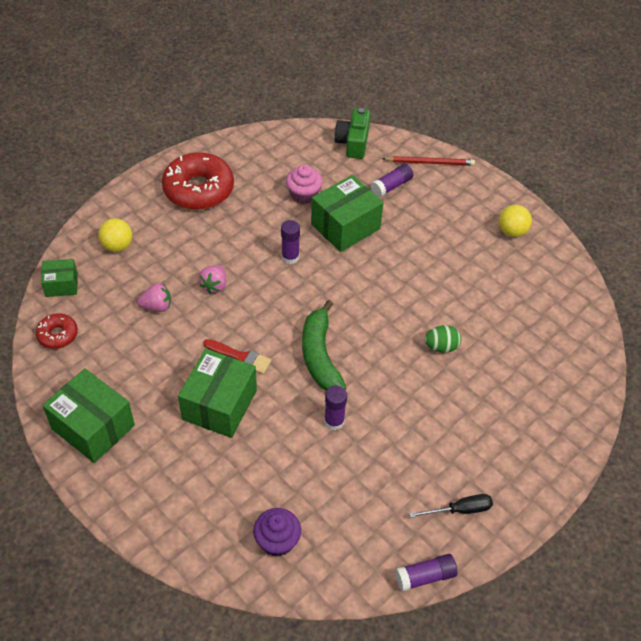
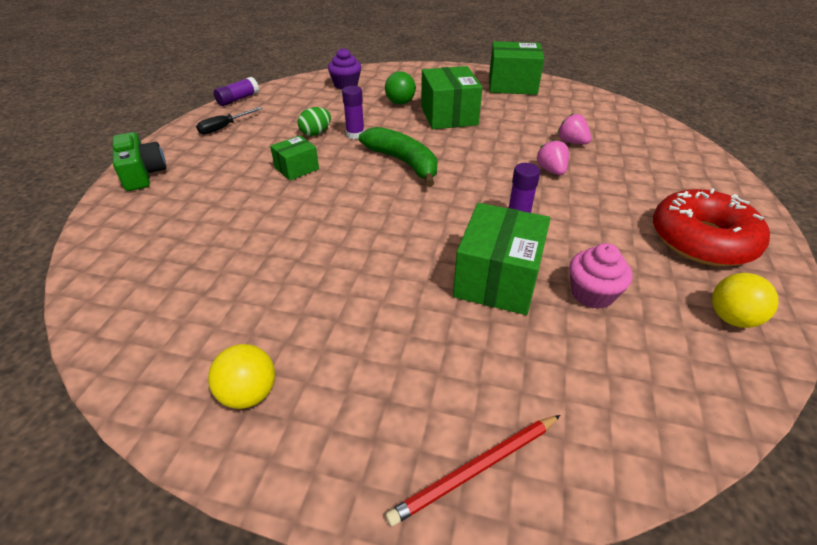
camera: 150 degrees right, 10 degrees down
red donut [36,313,78,349] -> none
green box [41,259,78,297] -> green box moved to [270,135,319,180]
yellow ball [98,218,132,252] -> yellow ball moved to [712,273,779,328]
pink strawberry [137,283,171,312] -> pink strawberry turned 90 degrees clockwise [558,114,591,144]
red brush [203,339,272,374] -> none
green camera [334,108,371,159] -> green camera moved to [113,132,167,191]
purple glue stick [371,164,413,197] -> none
green egg [425,325,461,353] -> green egg moved to [297,107,331,136]
none -> green ball [385,71,416,105]

